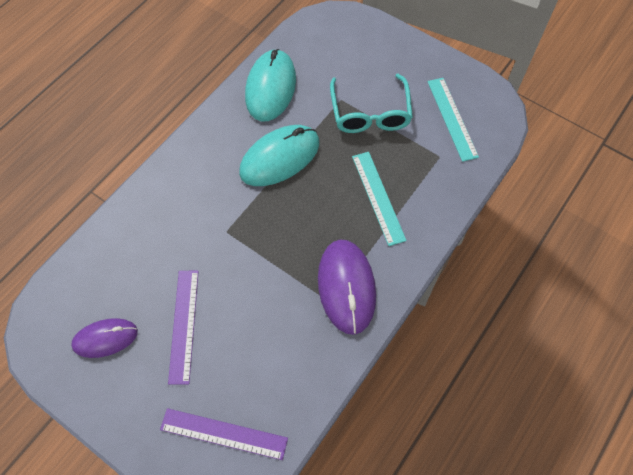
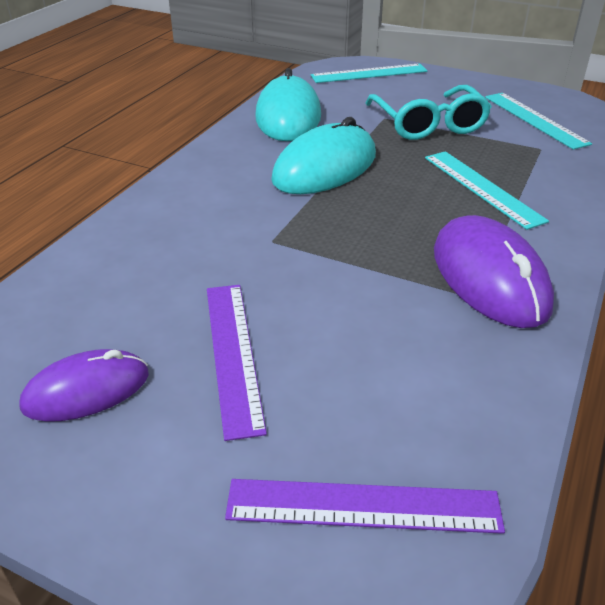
camera: 10 degrees left, 25 degrees down
none -> turquoise ruler [310,64,428,83]

